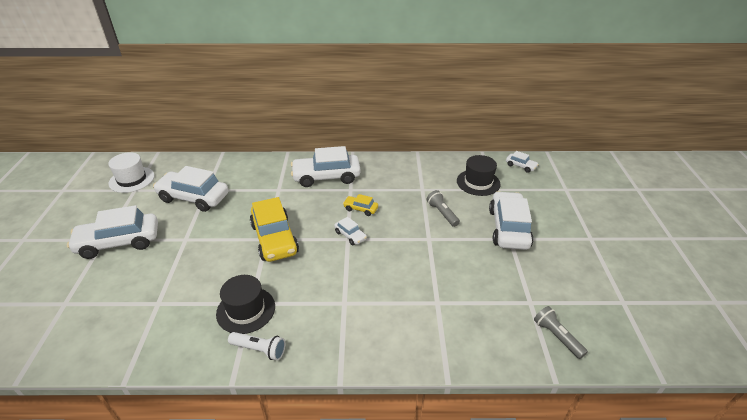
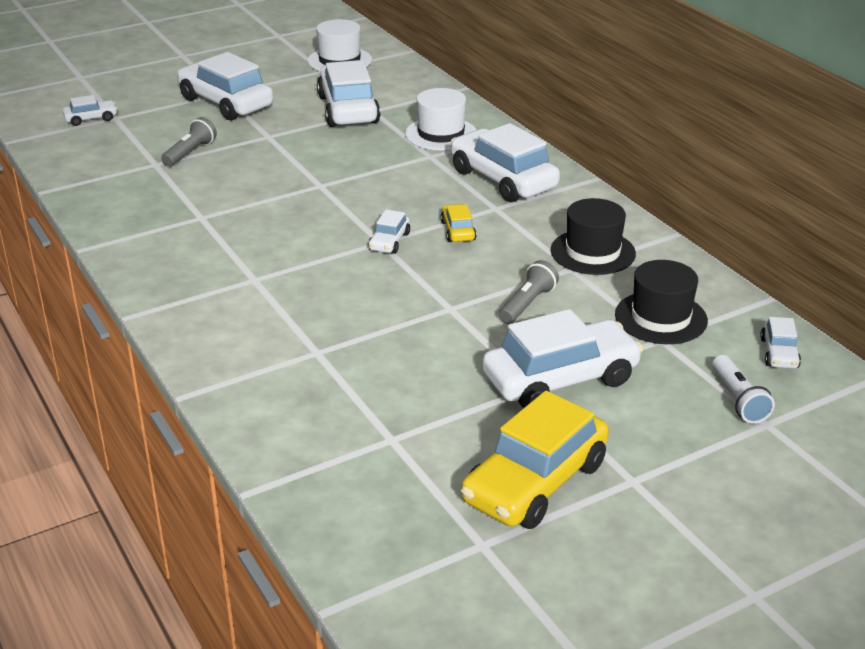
camera: 60 degrees right, 5 degrees down
black hat [216,275,275,334] -> black hat moved to [551,198,636,275]
white flashlight [228,332,285,360] -> white flashlight moved to [712,355,775,424]
yellow car [250,197,299,262] -> yellow car moved to [461,391,609,529]
grey flashlight [534,306,588,359] -> grey flashlight moved to [161,117,217,167]
none -> white car [63,95,118,126]
none -> white hat [405,88,476,150]

